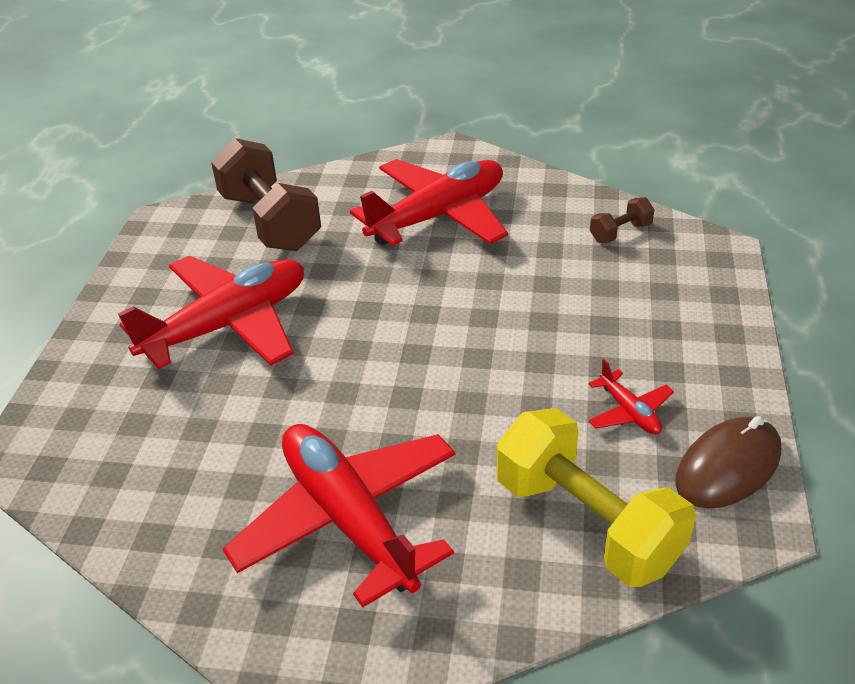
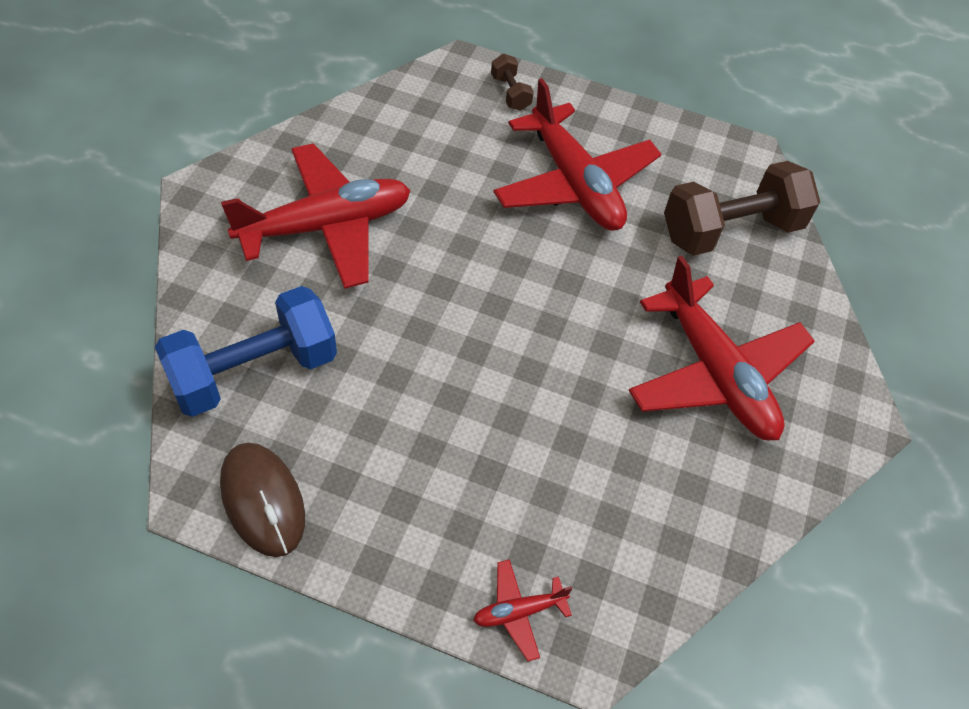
camera: 95 degrees right, 15 degrees up
yellow dumbbell [496,408,696,587] -> blue dumbbell [155,286,337,417]
red plane [588,359,674,435] -> red plane moved to [473,559,573,661]
brown dumbbell [590,197,654,243] -> brown dumbbell moved to [491,54,534,111]

